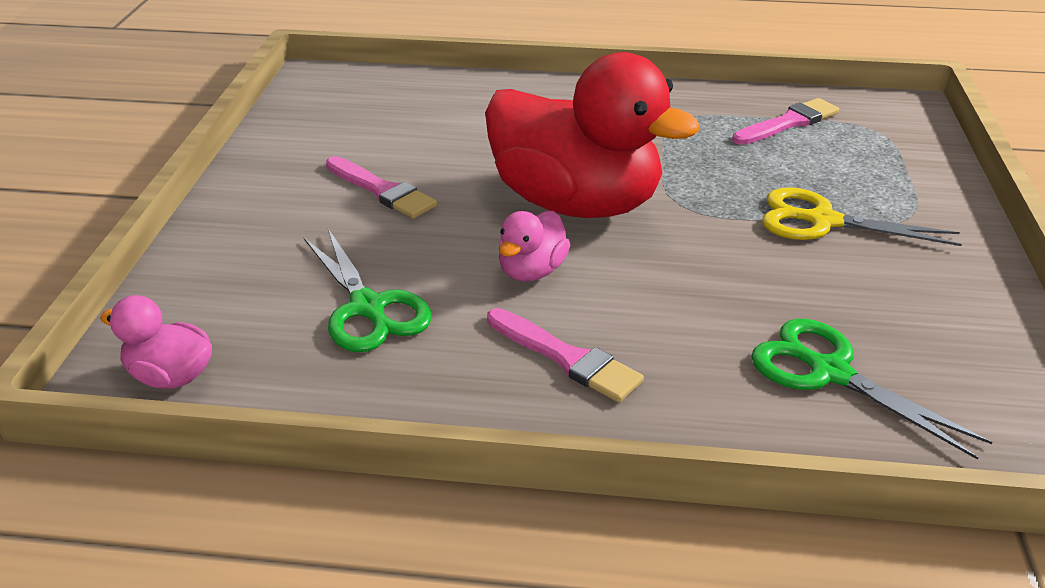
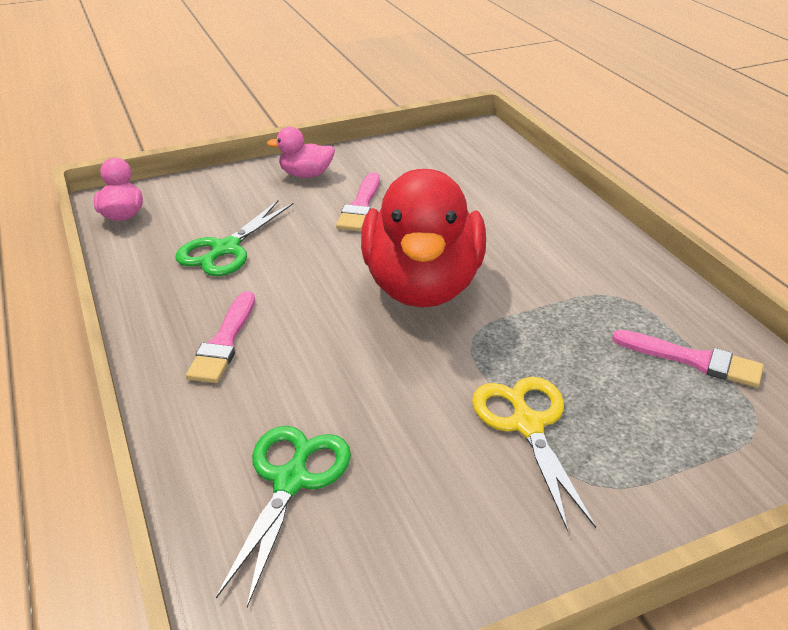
camera: 60 degrees right, 0 degrees up
pink duck [499,211,570,282] -> pink duck moved to [267,127,335,178]

